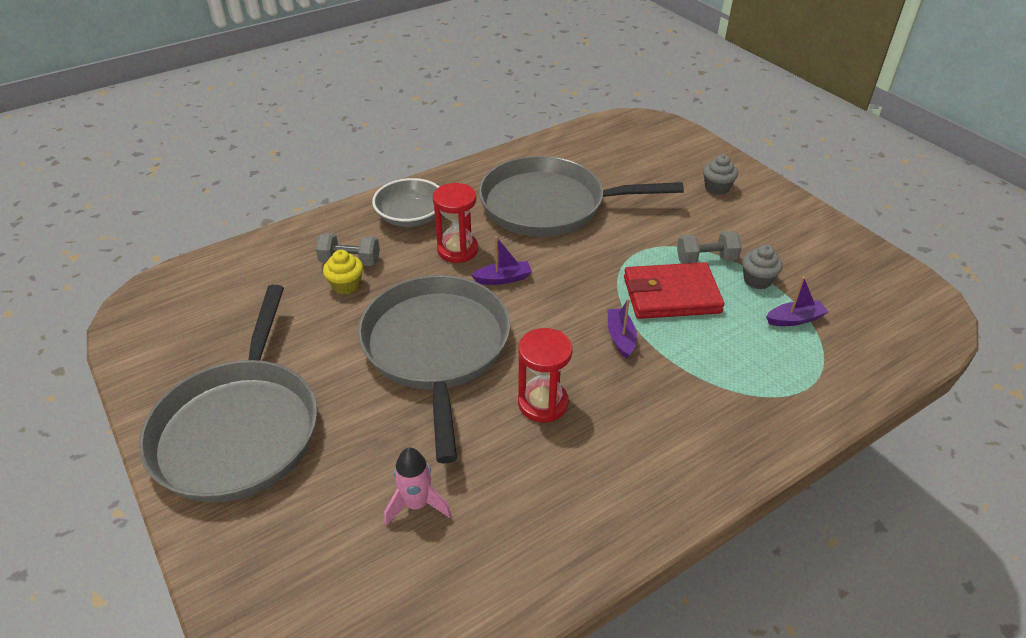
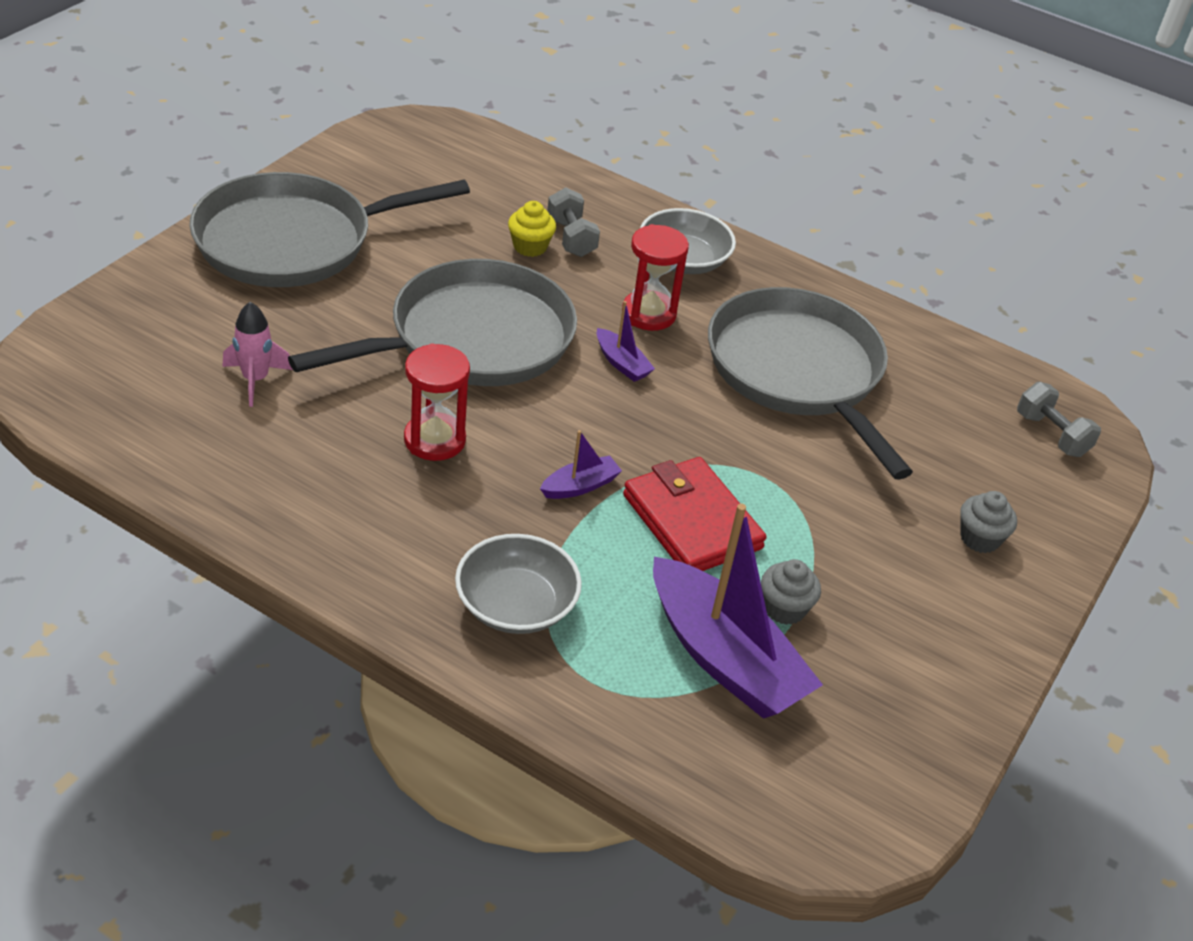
camera: 60 degrees right, 0 degrees up
grey dumbbell [677,231,742,264] -> grey dumbbell moved to [1017,382,1101,457]
purple boat [766,277,828,326] -> purple boat [653,504,823,719], size x2.26
none -> grey bowl [455,534,582,634]

